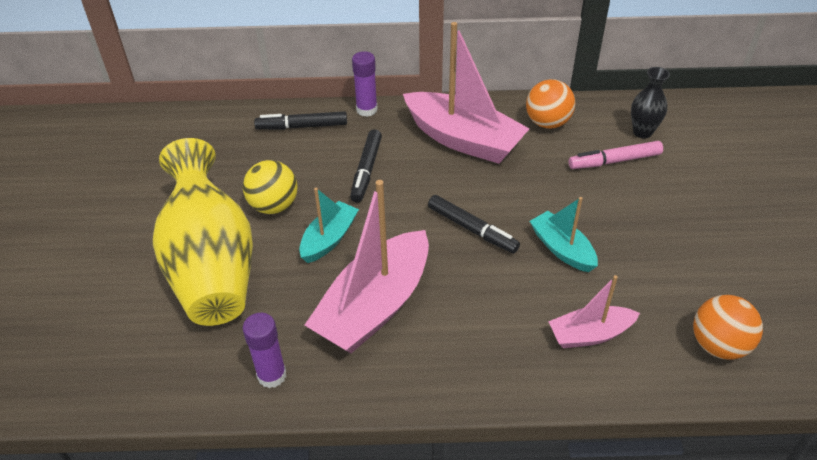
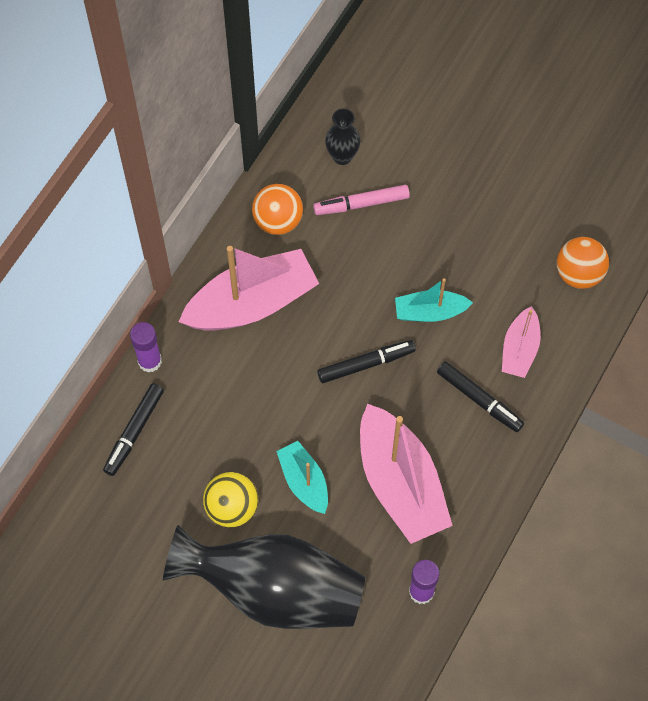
camera: 60 degrees left, 20 degrees up
yellow vase [153,138,253,326] -> black vase [163,525,365,629]
black marker [350,129,382,203] -> black marker moved to [437,362,524,432]
pink marker [569,141,663,169] -> pink marker turned 60 degrees clockwise [313,185,410,215]

